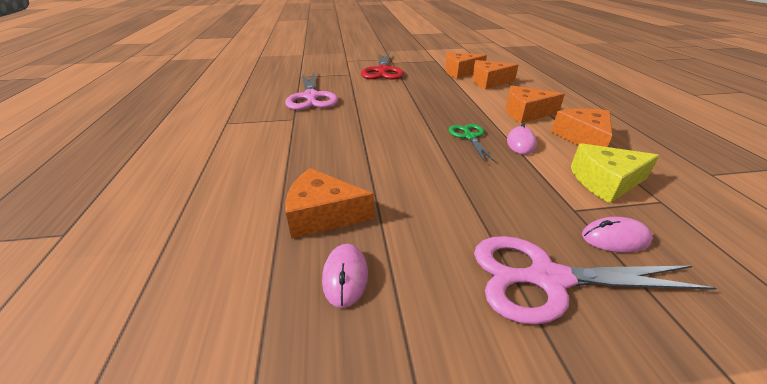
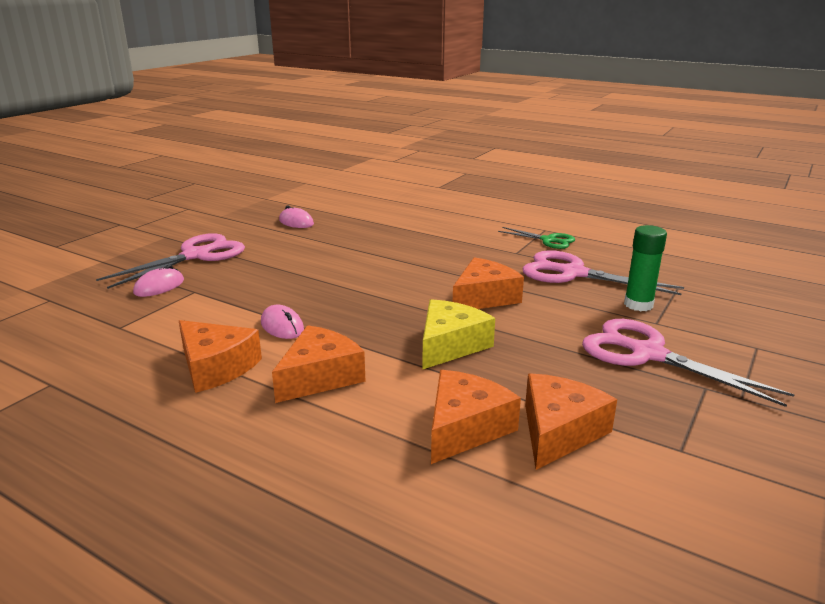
camera: 130 degrees right, 10 degrees down
orange cheese [285,168,374,239] -> orange cheese moved to [453,257,524,309]
red scissors [361,53,404,80] -> pink scissors [582,319,795,407]
green scissors [449,124,496,163] -> green scissors moved to [498,227,575,249]
yellow cheese [571,143,660,203] -> yellow cheese moved to [422,299,495,370]
none -> green glue stick [624,225,667,311]

